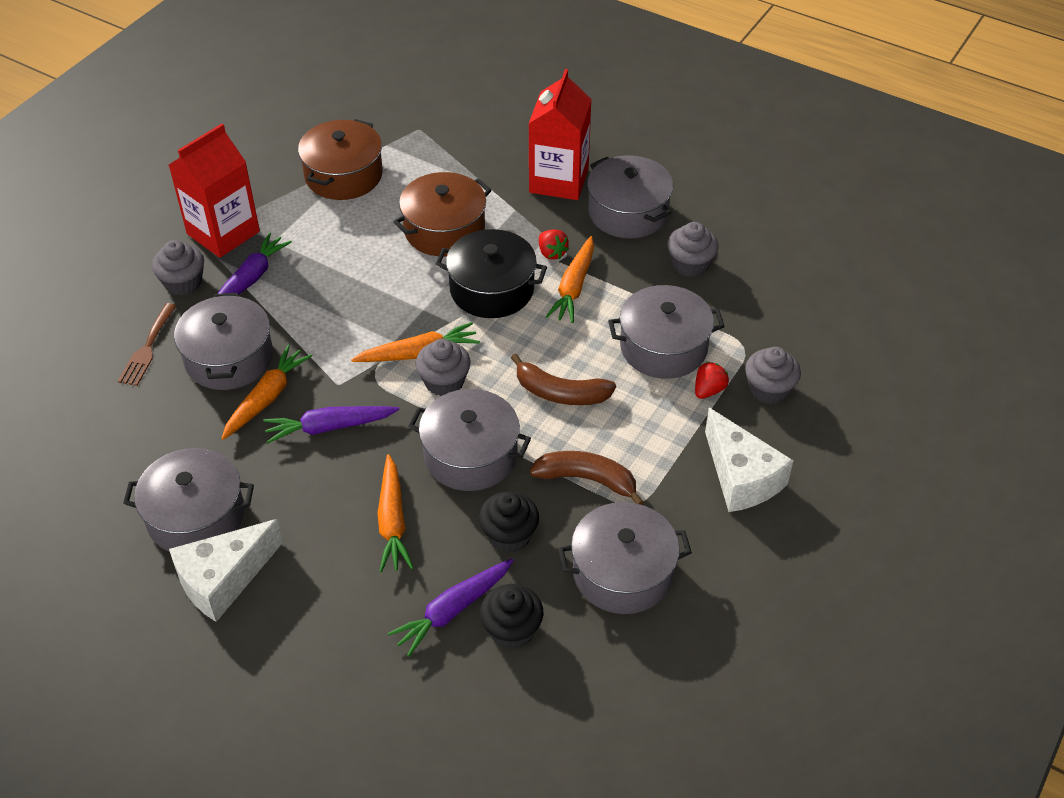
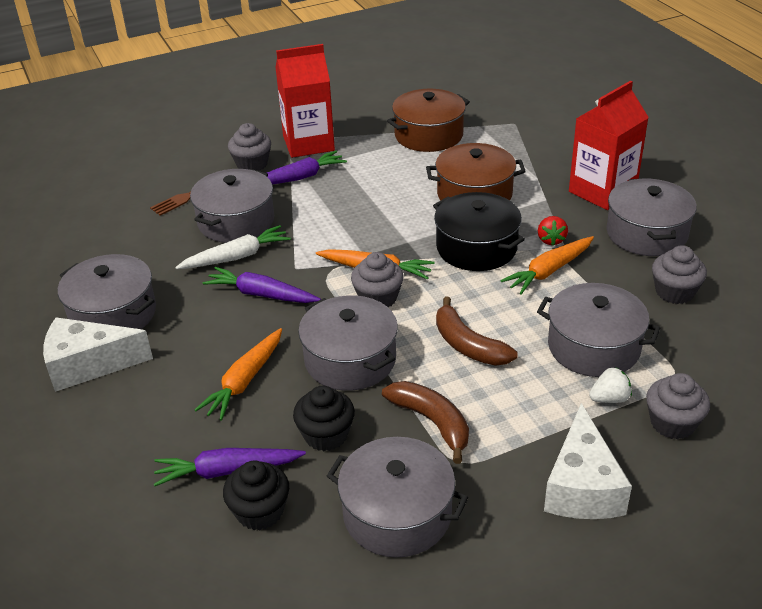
camera: 35 degrees right, 10 degrees down
orange carrot [221,345,312,440] -> white carrot [175,225,291,269]
red strawberry [695,362,729,399] -> white strawberry [589,367,632,403]

